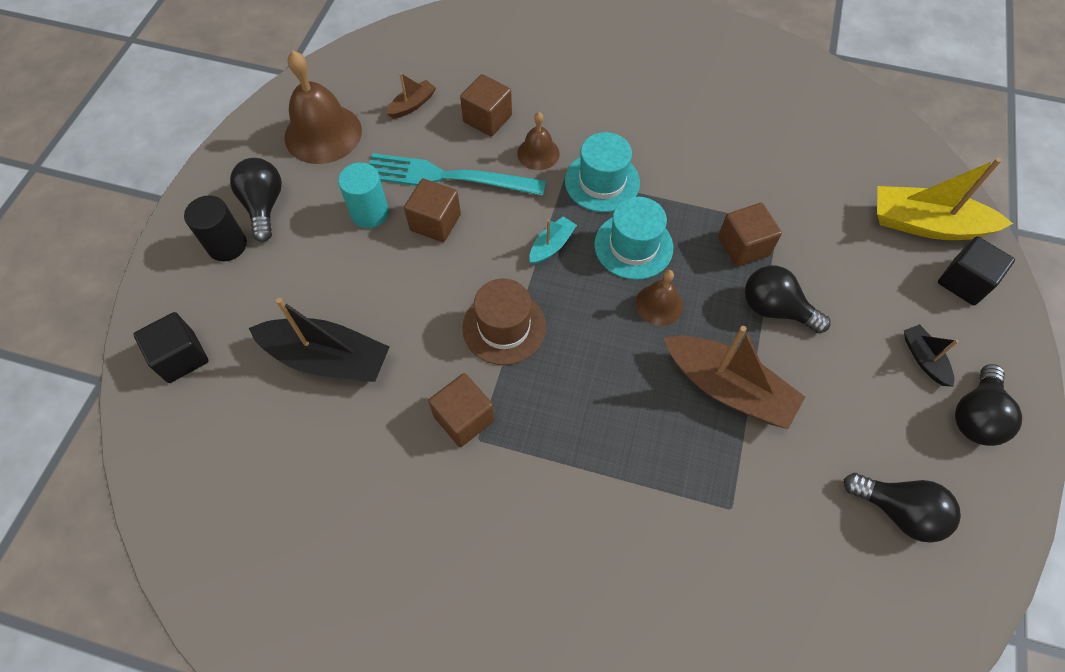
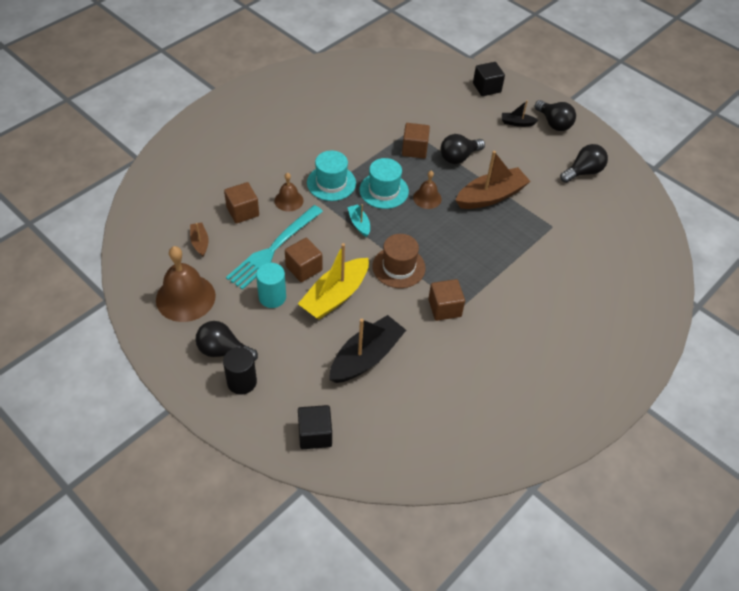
camera: 65 degrees left, 10 degrees down
yellow boat [877,158,1013,240] -> yellow boat moved to [298,243,369,319]

